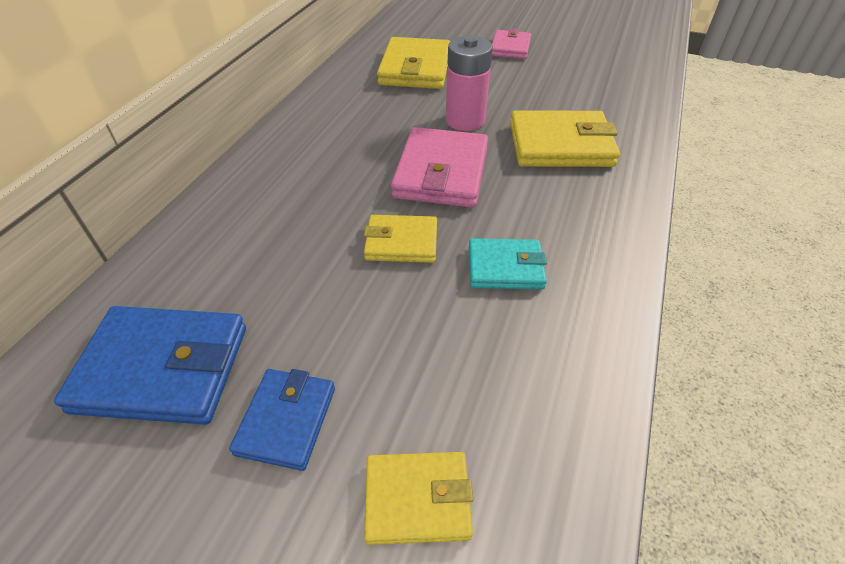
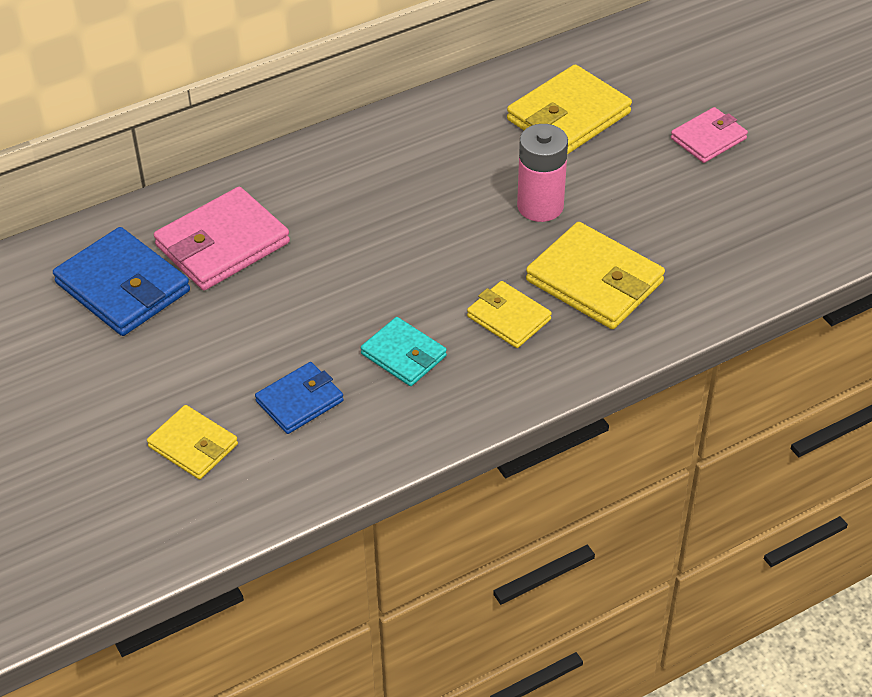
camera: 40 degrees right, 0 degrees up
blue wallet [229,369,335,471] -> blue wallet moved to [255,362,344,434]
yellow wallet [364,215,437,263] -> yellow wallet moved to [467,281,552,348]
pink wallet [391,127,488,208] -> pink wallet moved to [154,187,290,290]

